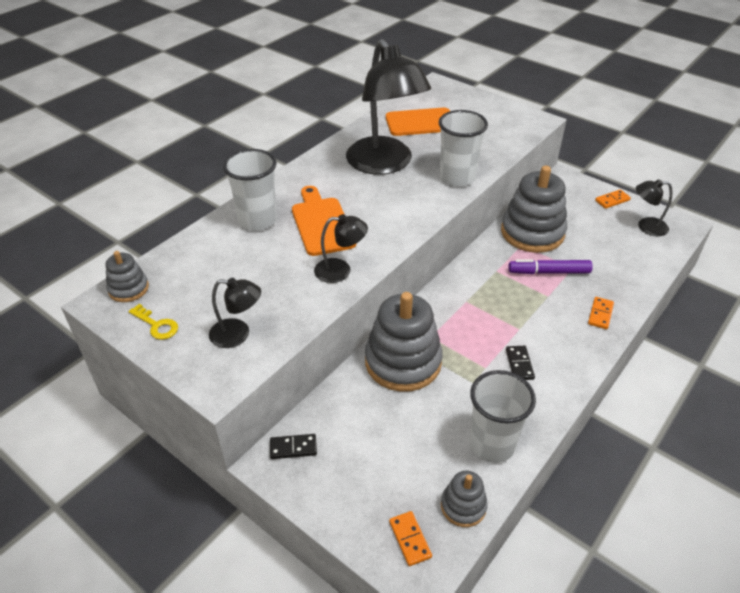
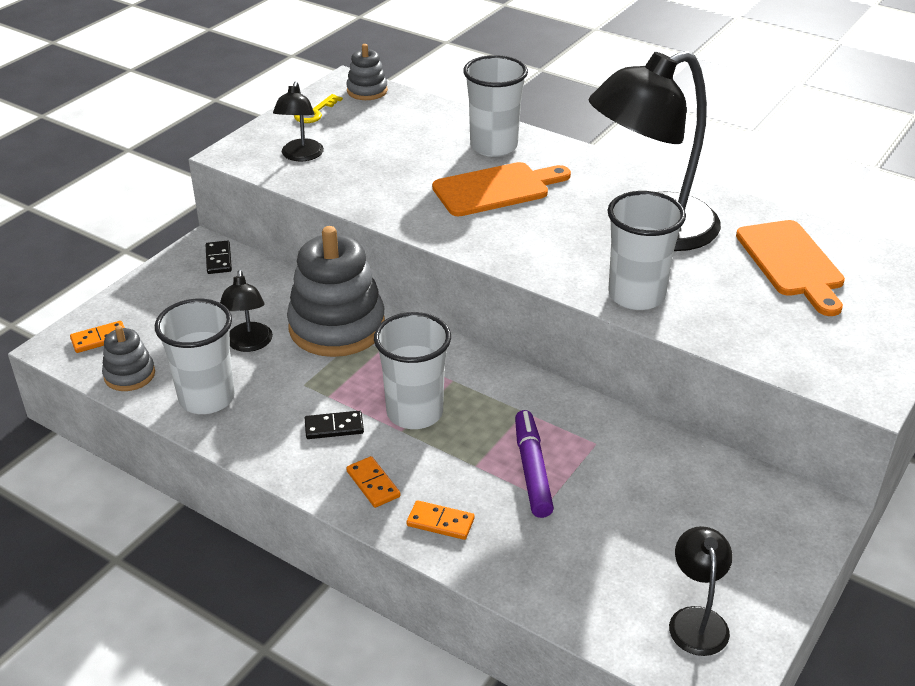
camera: 85 degrees right, 5 degrees down
black lamp [314,214,368,283] -> black lamp moved to [220,270,273,352]
grey stacking toy [501,166,567,253] -> none
orange domino [595,189,631,209] -> orange domino moved to [346,456,400,508]
none -> white cup [374,312,451,429]

